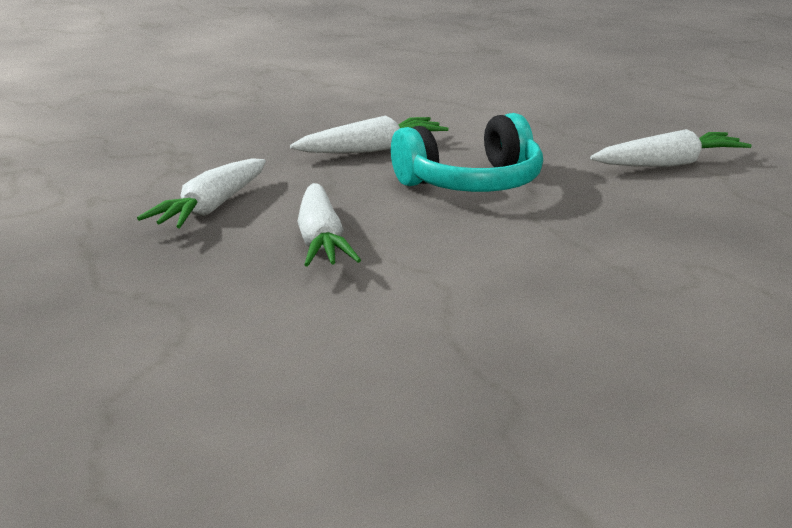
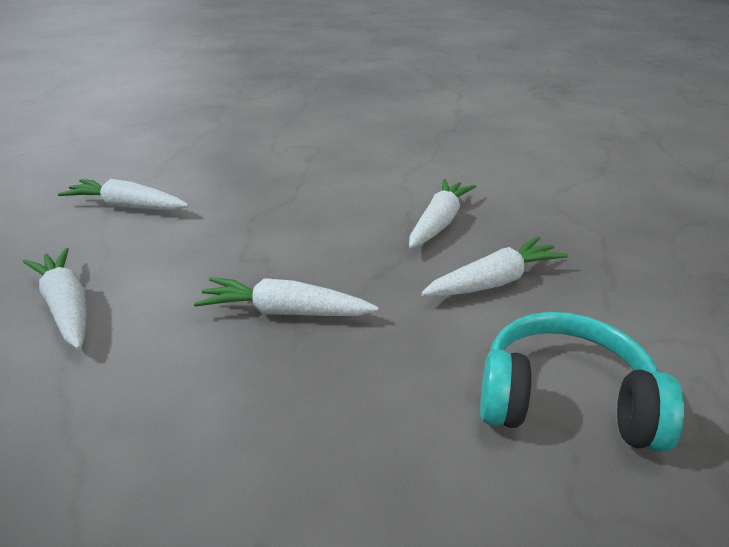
camera: 145 degrees left, 10 degrees up
turquoise headphones [391,113,543,192] -> turquoise headphones moved to [480,312,684,452]
none -> white carrot [23,248,87,349]

